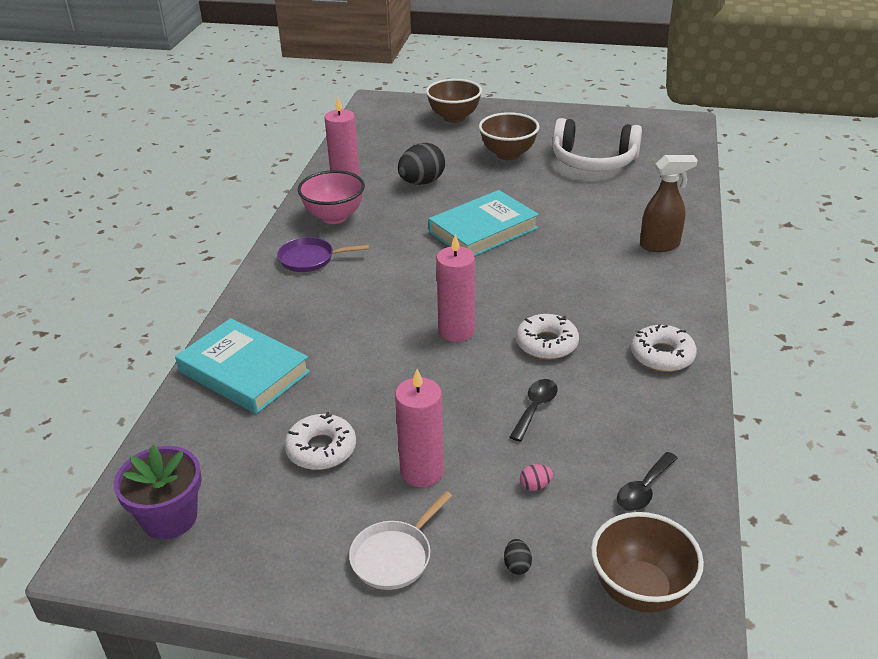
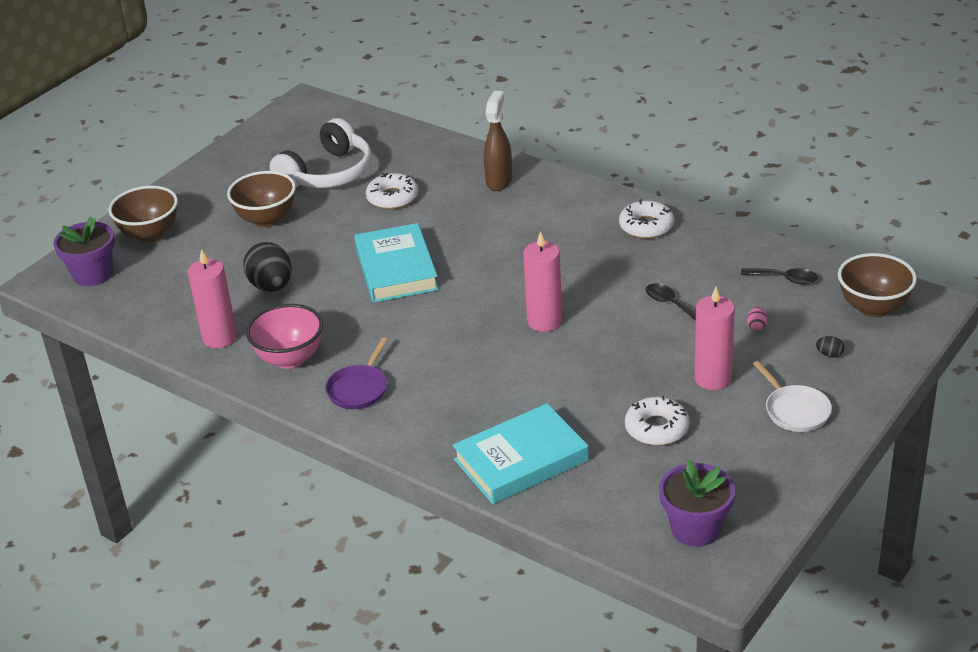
camera: 65 degrees left, 0 degrees up
white donut [516,314,579,360] -> white donut moved to [366,173,418,209]
black spoon [617,452,678,511] -> black spoon turned 45 degrees counterclockwise [741,268,818,284]
none -> purple flower pot [54,216,115,286]

